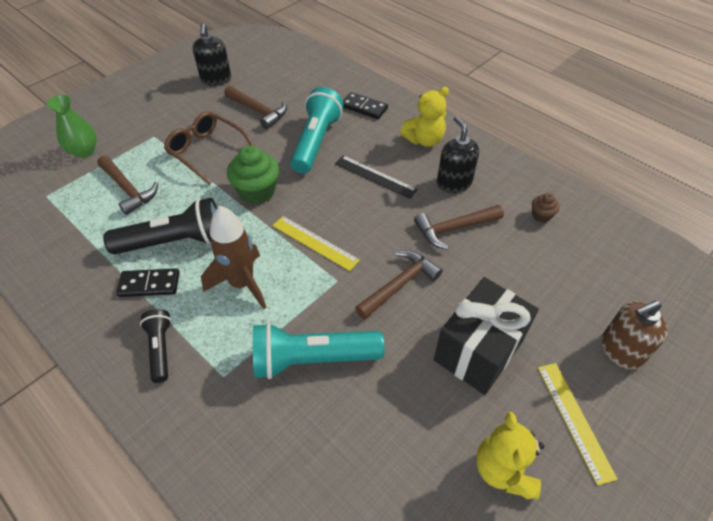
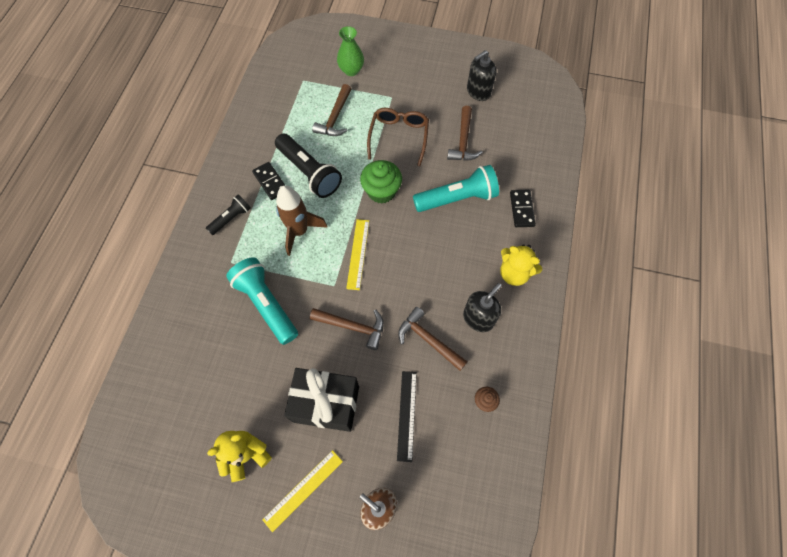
camera: 60 degrees right, 15 degrees up
black ruler [335,155,418,199] -> black ruler moved to [397,371,417,462]

